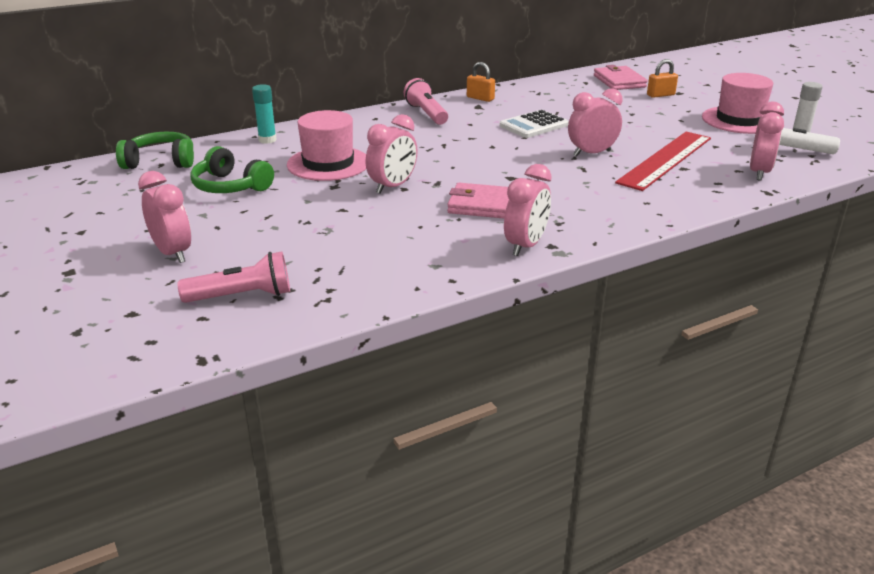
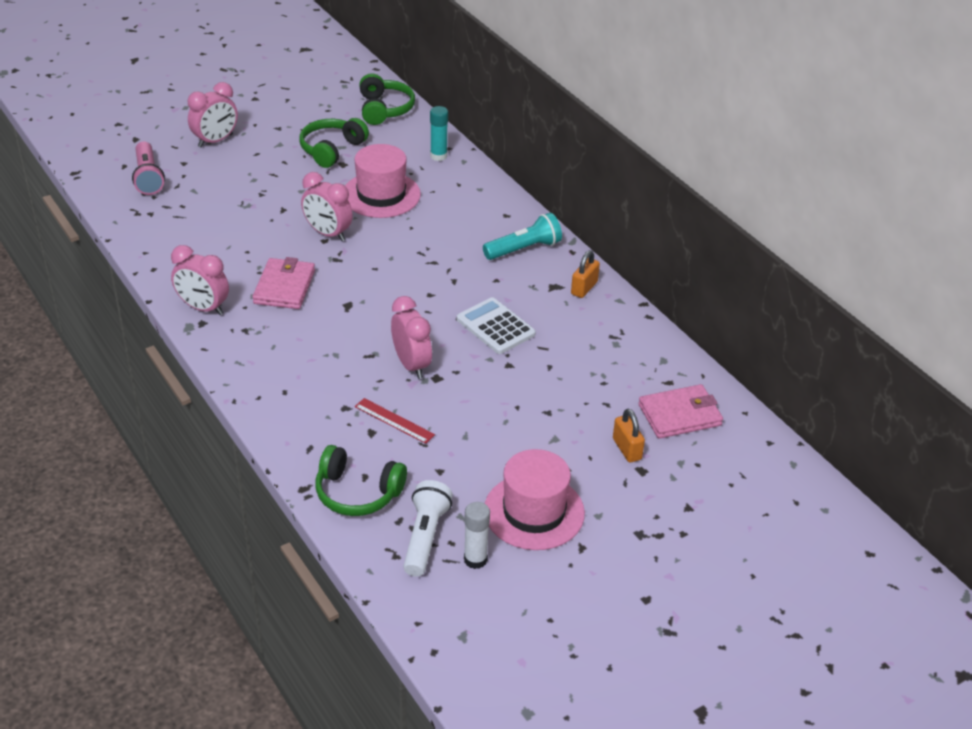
camera: 85 degrees right, 10 degrees up
pink flashlight [404,78,448,125] -> turquoise flashlight [483,213,562,260]
red ruler [615,132,711,191] -> red ruler [355,398,435,444], size x0.47
pink clock [750,102,784,180] -> green headphones [315,445,407,516]

